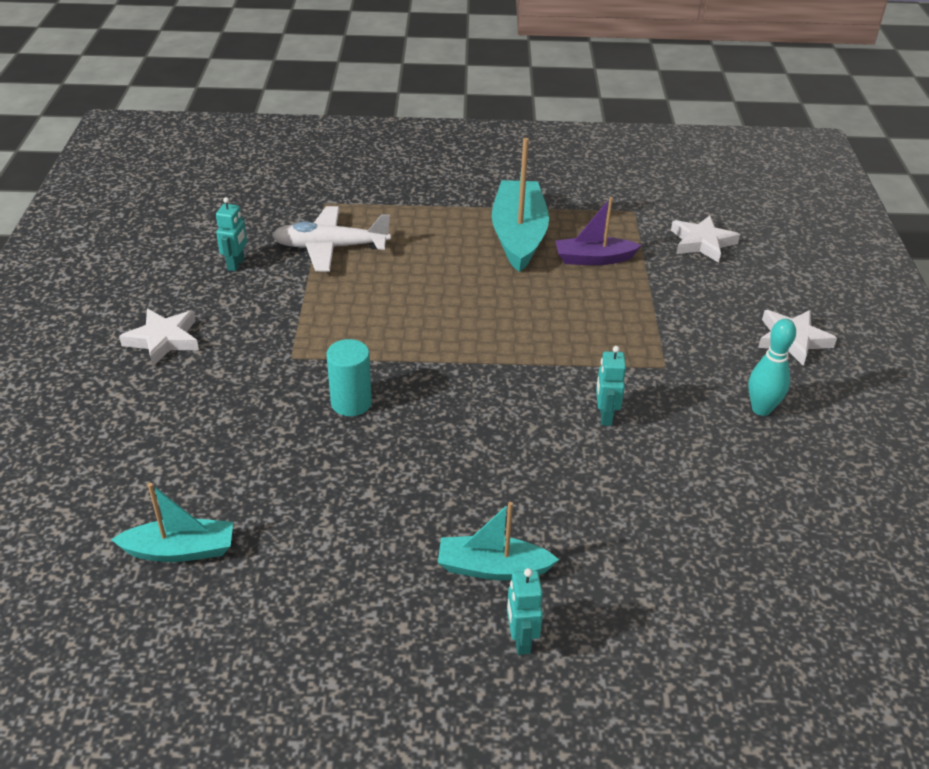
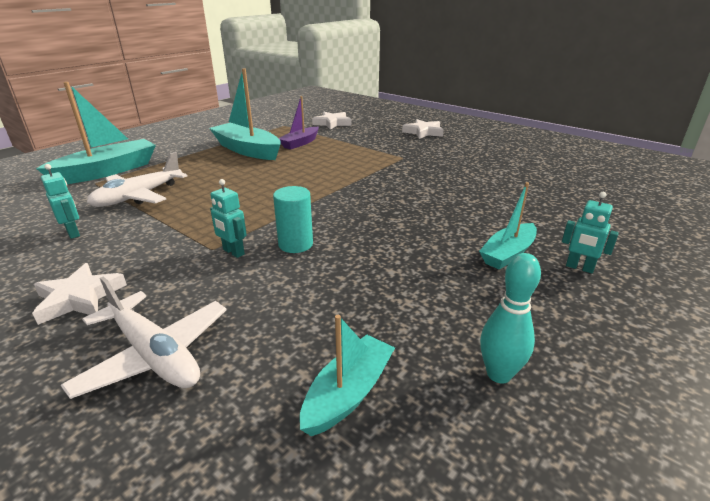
camera: 50 degrees left, 10 degrees down
turquoise robot [596,346,626,426] -> turquoise robot moved to [210,179,247,258]
turquoise bowling pin [748,319,796,416] -> turquoise bowling pin moved to [480,253,541,384]
none -> turquoise boat [36,82,156,184]
none -> white plane [61,276,226,399]

